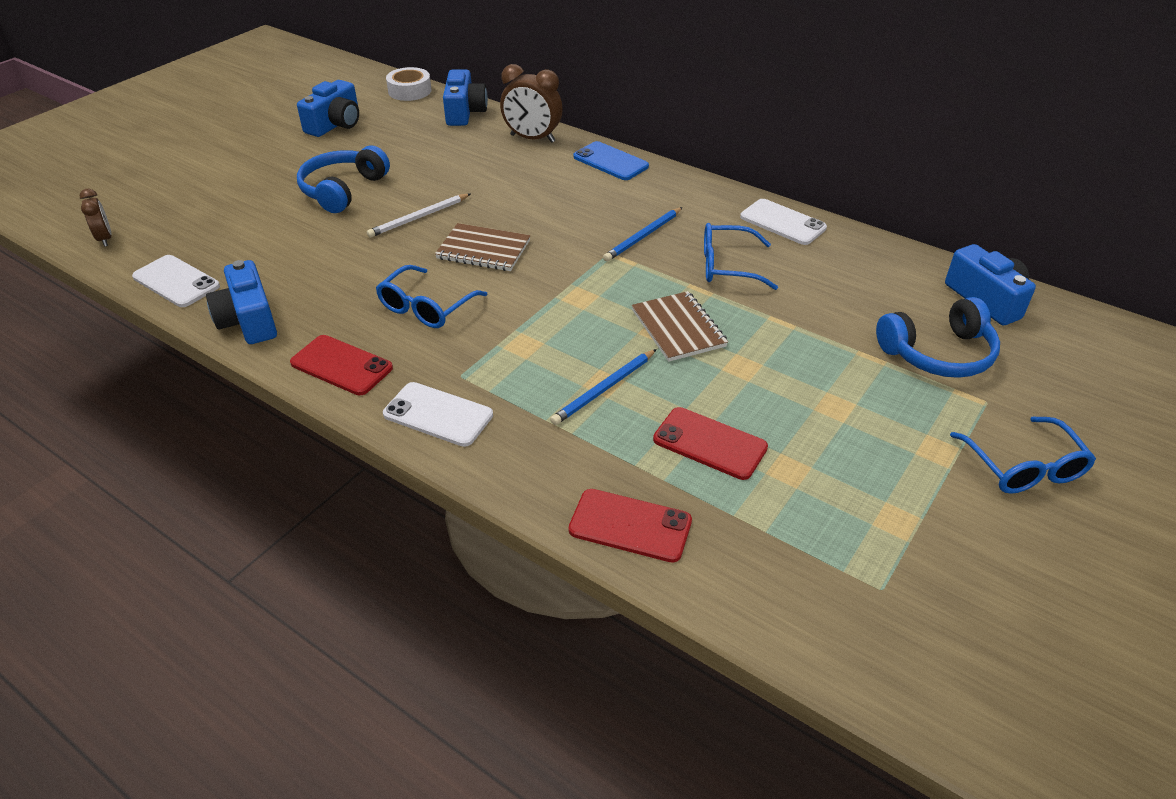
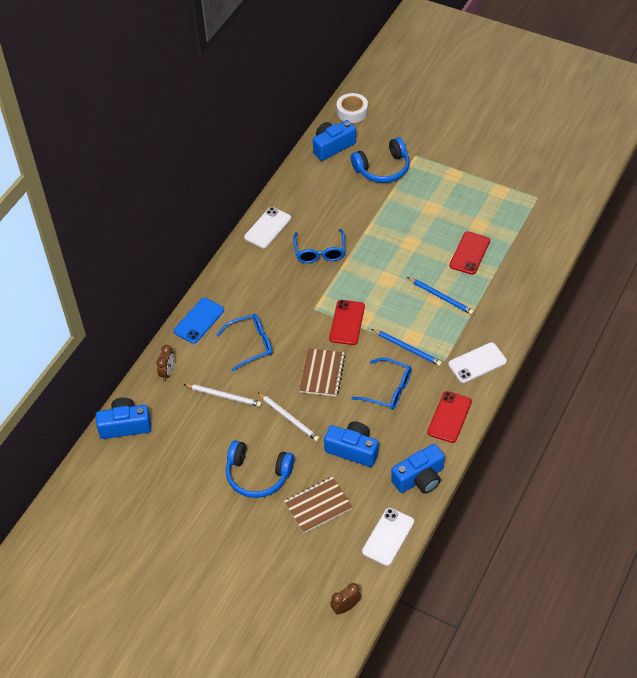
camera: 95 degrees left, 10 degrees up
blue camera [297,80,359,137] -> blue camera moved to [324,421,379,467]
white phone [383,382,493,447] -> white phone turned 45 degrees clockwise [448,342,507,383]
white tape [386,67,432,101] -> white tape moved to [337,93,368,123]
brown clock [500,64,563,143] -> brown clock [156,345,174,381], size x0.58
red phone [569,489,692,563] -> red phone moved to [329,300,365,345]
blue pencil [603,207,682,262] -> blue pencil moved to [372,329,442,366]
brown notebook [632,291,728,362] -> brown notebook moved to [284,477,353,533]
blue headphones [876,297,1000,378] -> blue headphones turned 90 degrees clockwise [351,137,410,183]
blue glasses [950,416,1096,494] -> blue glasses moved to [216,314,272,371]
none -> white pencil [183,384,262,407]

